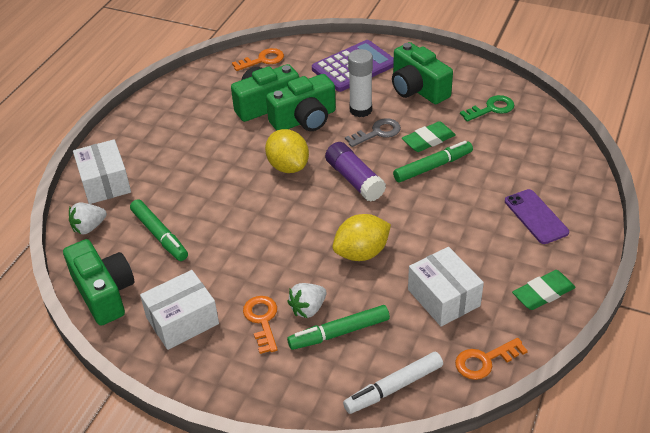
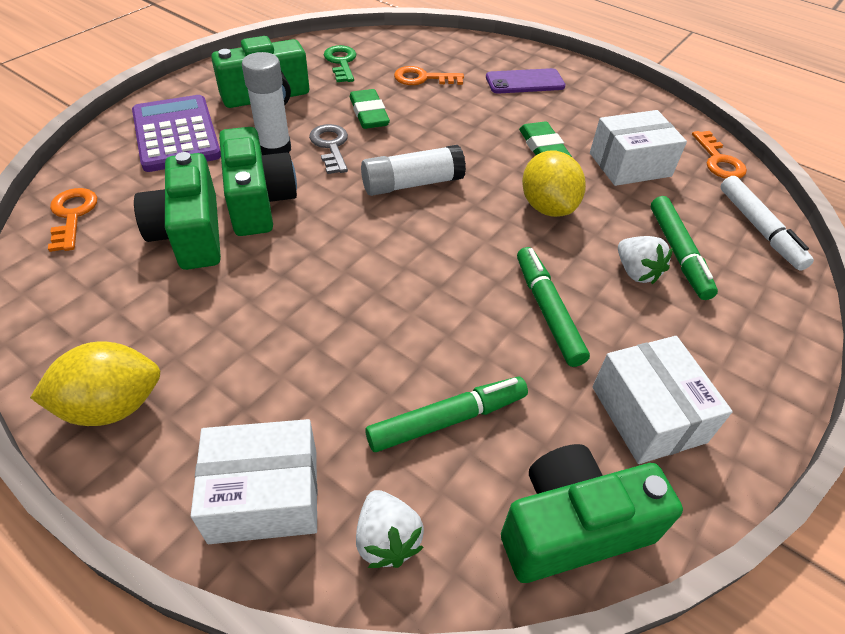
camera: 80 degrees left, 5 degrees up
orange key [243,296,278,354] -> orange key moved to [394,66,464,85]
yellow lemon [265,129,309,173] -> yellow lemon moved to [30,341,160,426]
purple glue stick [325,142,386,202] -> white glue stick [361,145,466,196]
green marker [393,141,473,182] -> green marker moved to [517,247,590,367]
green eraser [512,270,576,310] -> green eraser moved to [519,122,572,157]

